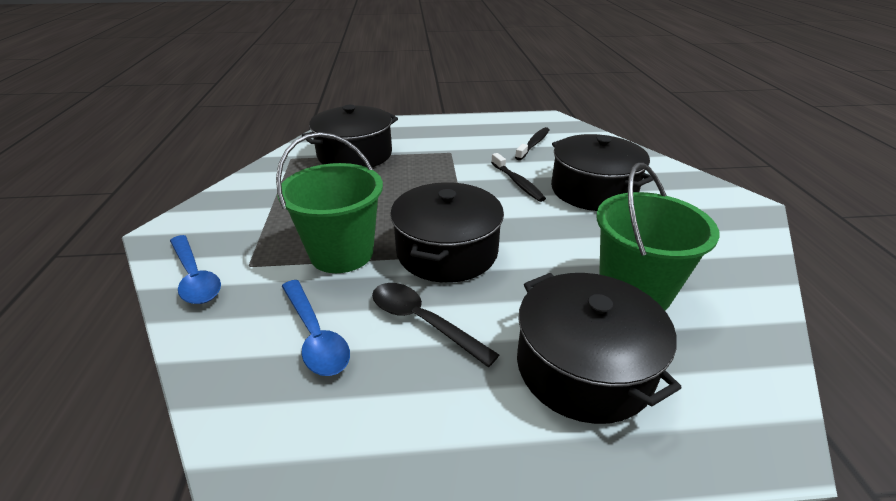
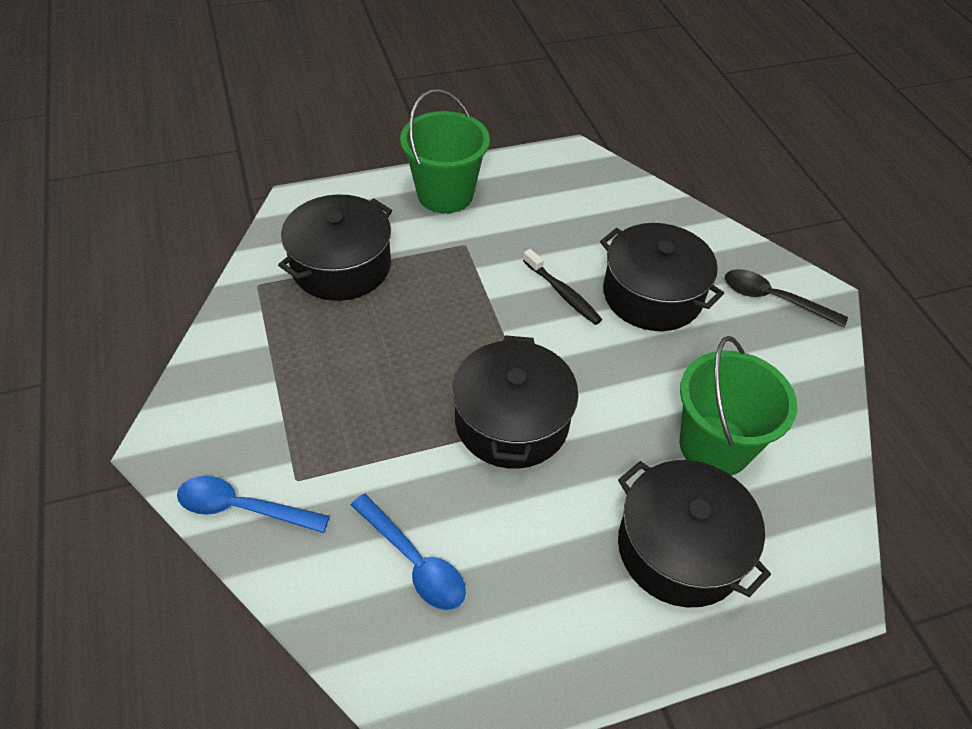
camera: 15 degrees left, 15 degrees up
blue spoon [170,235,221,304] -> blue spoon turned 150 degrees clockwise [177,476,330,533]
green bucket [276,132,383,273] -> green bucket moved to [400,89,490,213]
black spoon [372,283,499,367] -> black spoon moved to [725,269,848,327]
black toothbrush [515,127,549,160] -> none

